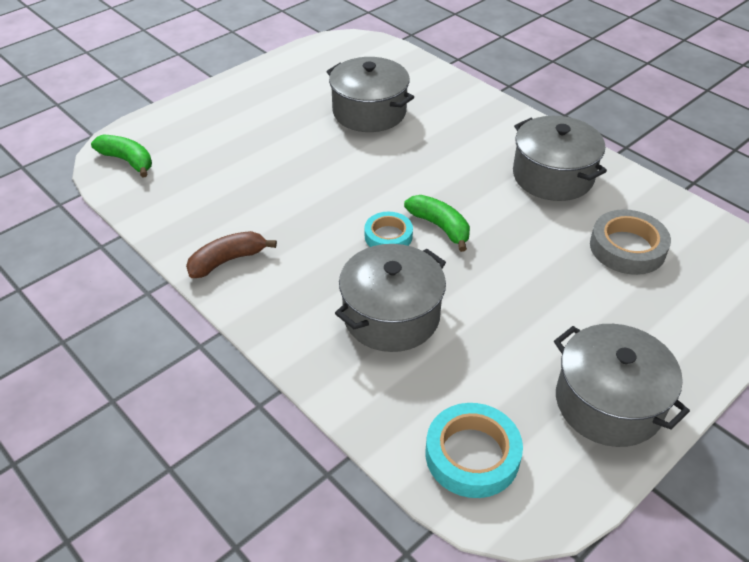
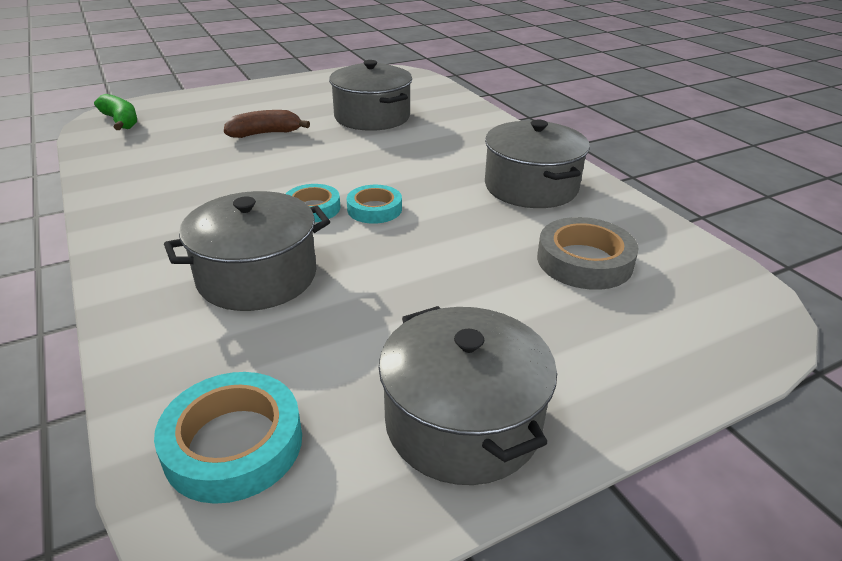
camera: 15 degrees right, 10 degrees down
brown banana [186,231,277,278] -> brown banana moved to [224,110,310,138]
green banana [404,195,470,252] -> turquoise tape [347,185,402,224]

